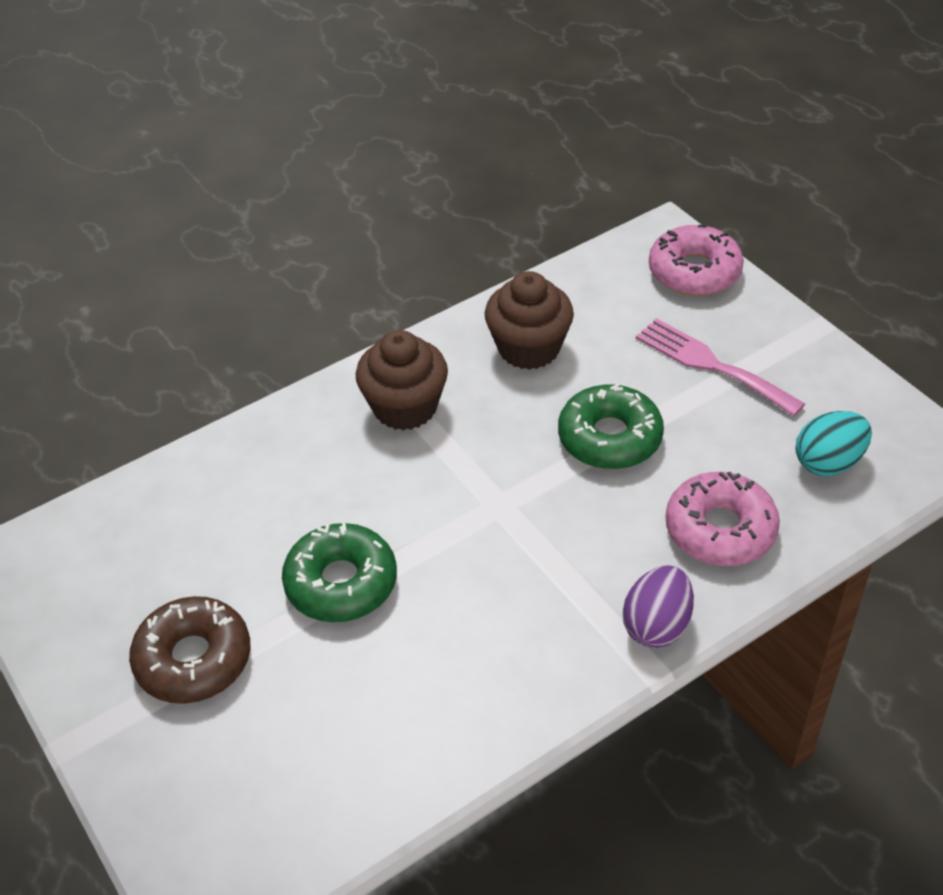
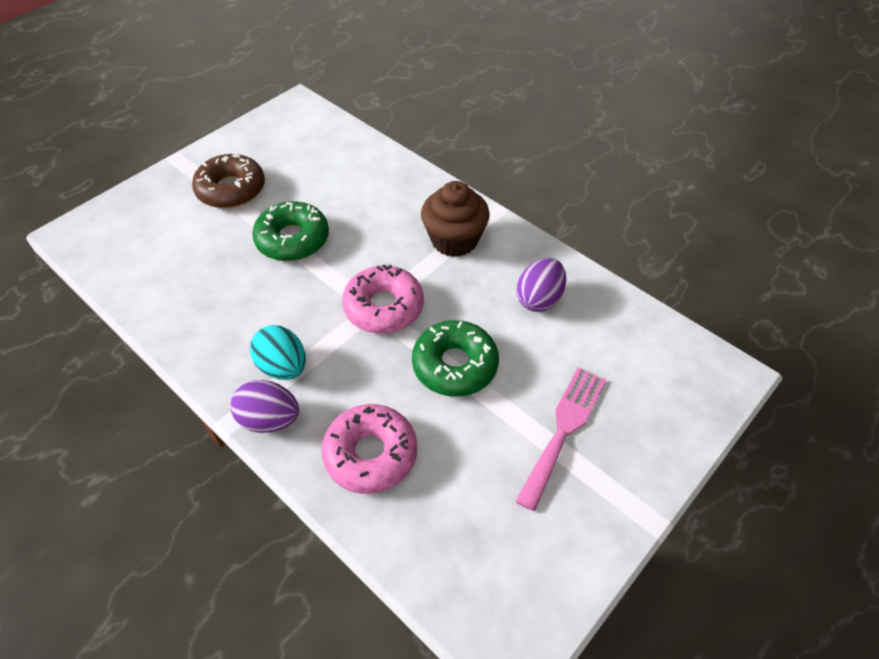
camera: 75 degrees right, 5 degrees up
brown cupcake [485,271,574,370] -> purple egg [517,258,566,312]
pink donut [649,224,744,296] -> pink donut moved to [342,265,424,333]
turquoise egg [795,411,872,476] -> turquoise egg moved to [250,325,306,380]

